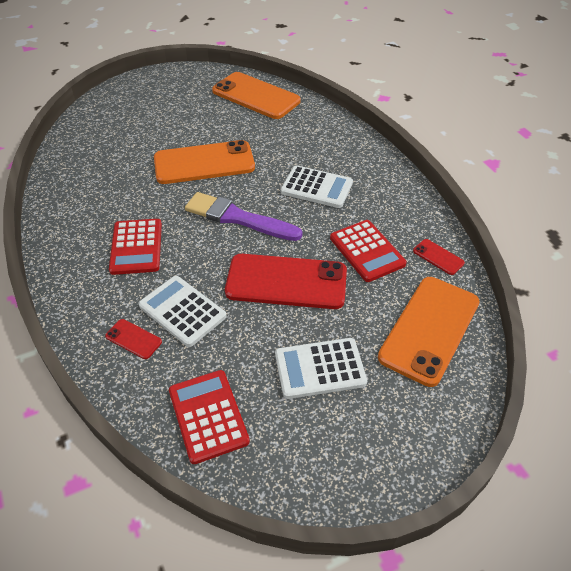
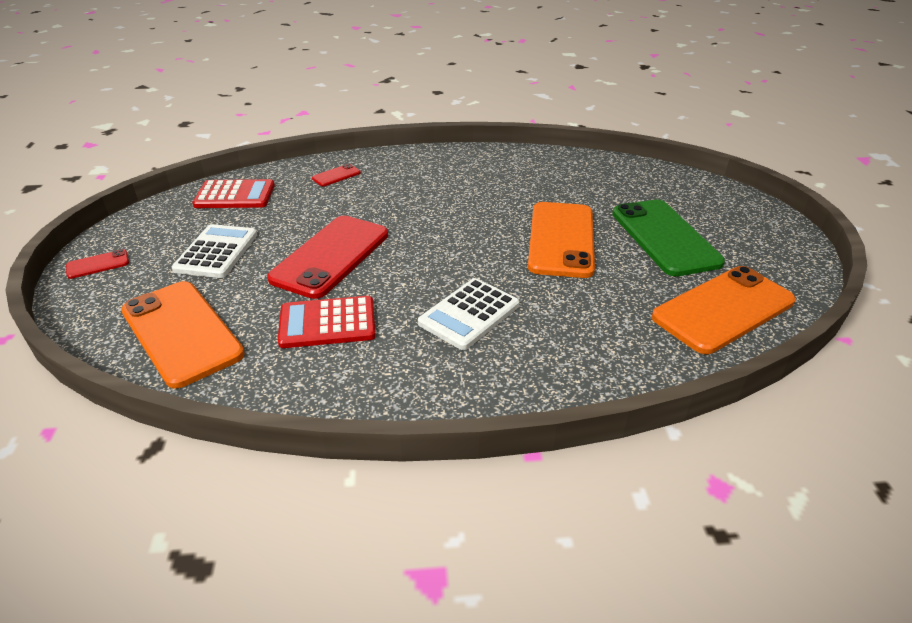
camera: 110 degrees right, 10 degrees down
red calculator [109,219,162,275] -> none
white calculator [139,276,227,347] -> none
purple brush [185,192,302,241] -> none
red phone [413,239,465,275] -> red phone moved to [66,249,129,279]
none -> green phone [612,199,725,276]

